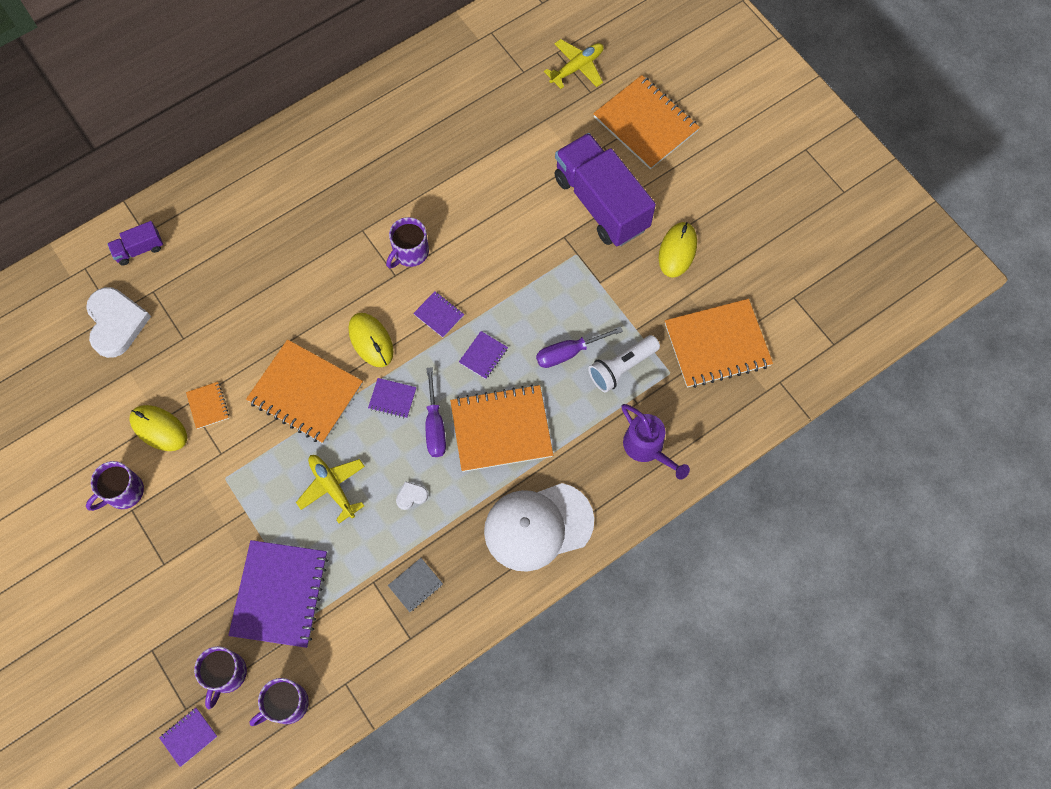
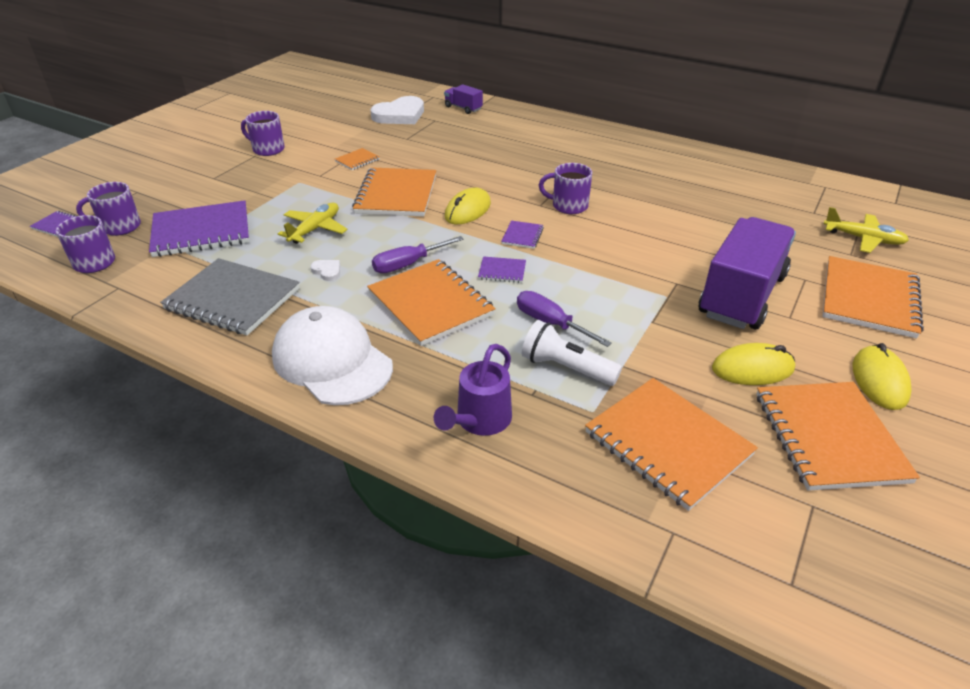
camera: 65 degrees right, 30 degrees down
yellow mouse [129,405,187,451] -> yellow mouse moved to [853,343,912,410]
purple notebook [368,378,417,418] -> none
grey notebook [388,558,443,612] -> grey notebook [160,258,300,335], size x2.23
none -> orange notebook [756,382,920,491]

